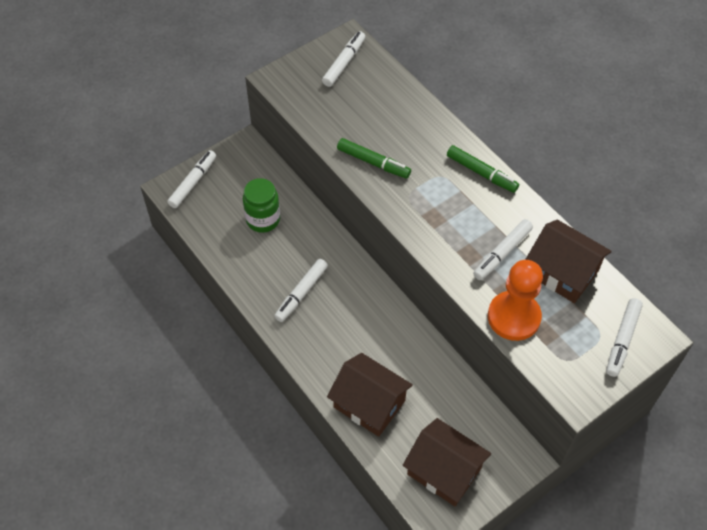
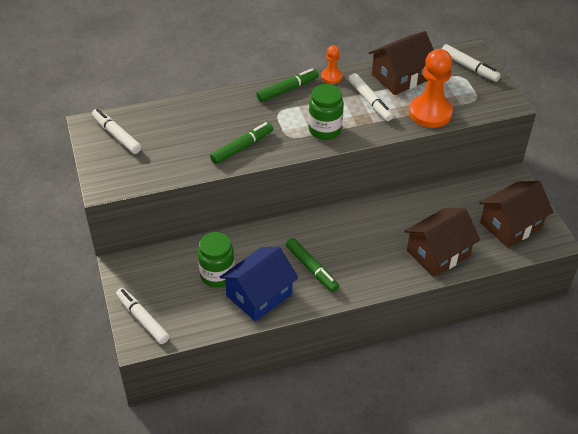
camera: 70 degrees left, 10 degrees down
white marker [274,259,328,322] -> green marker [286,238,339,292]
none -> blue house [220,247,298,322]
none -> green jar [309,84,344,140]
none -> orange pawn [321,45,342,84]

